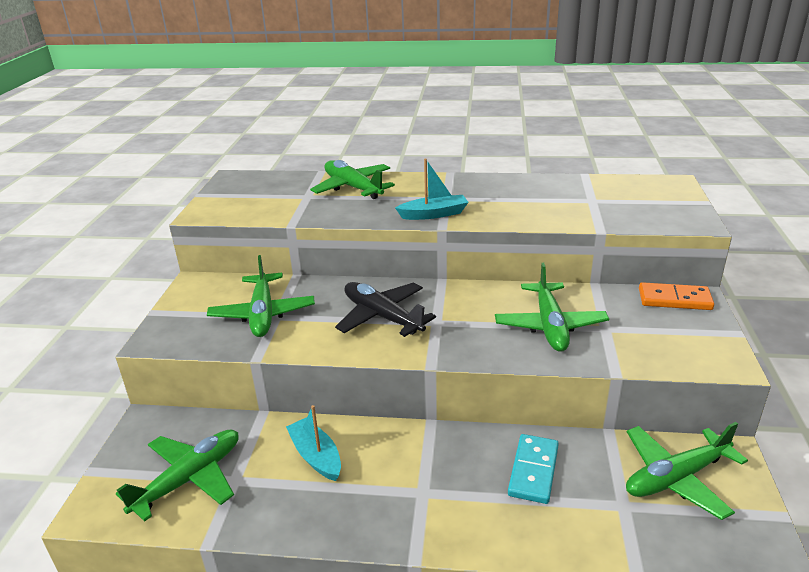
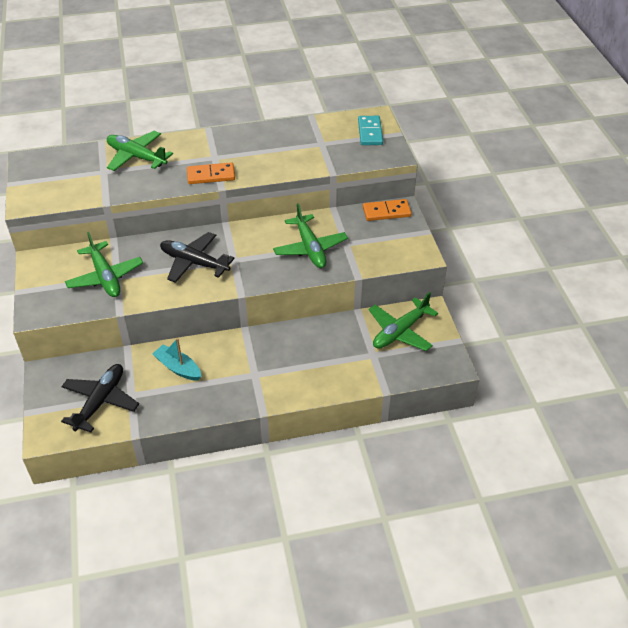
camera: 20 degrees left, 15 degrees up
green plane [116,429,239,522] -> black plane [61,364,139,432]
turquoise boat [395,159,469,220] -> orange domino [187,162,235,184]
turquoise domino [508,434,559,504] -> turquoise domino moved to [358,116,383,145]

